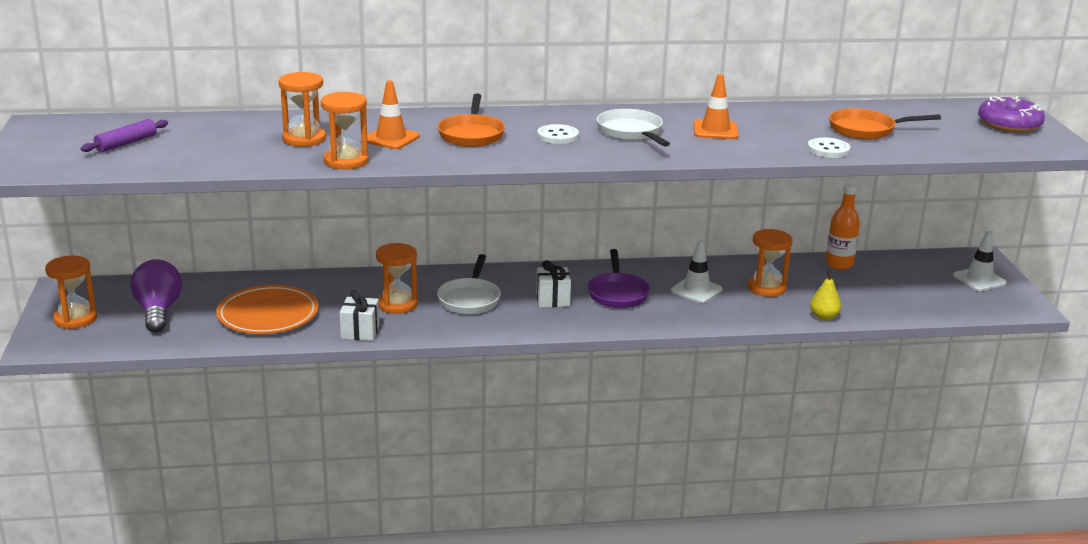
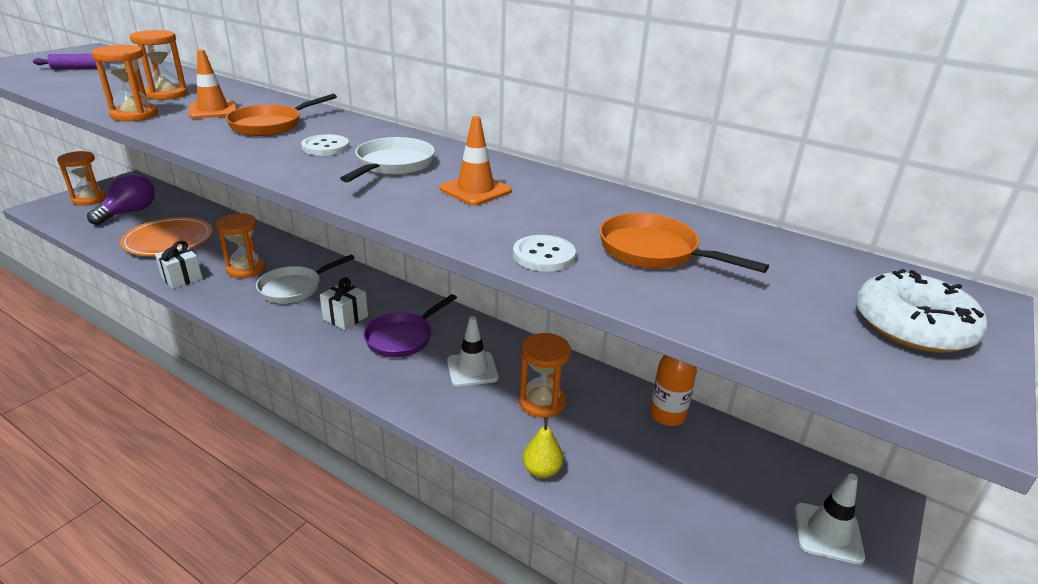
camera: 40 degrees right, 5 degrees up
purple donut [978,96,1045,133] -> white donut [856,269,987,353]

